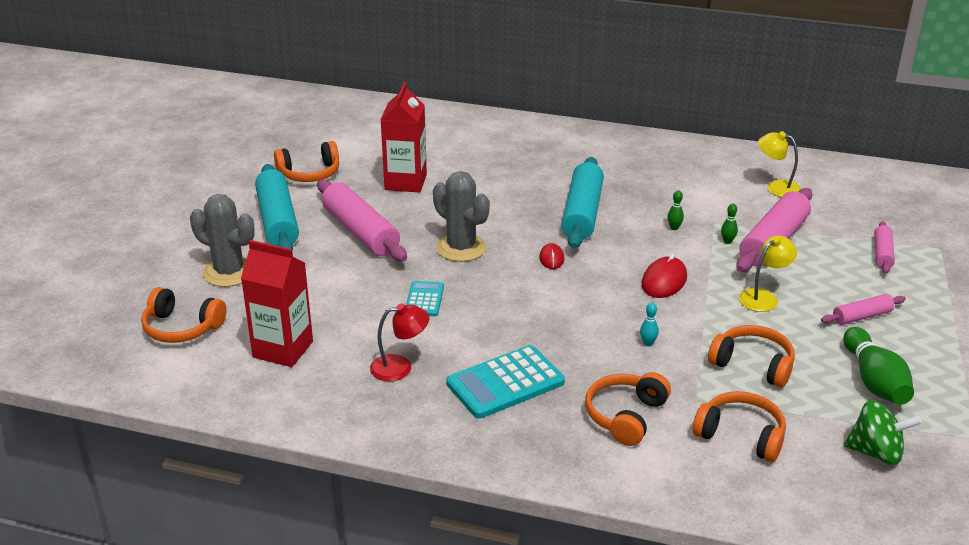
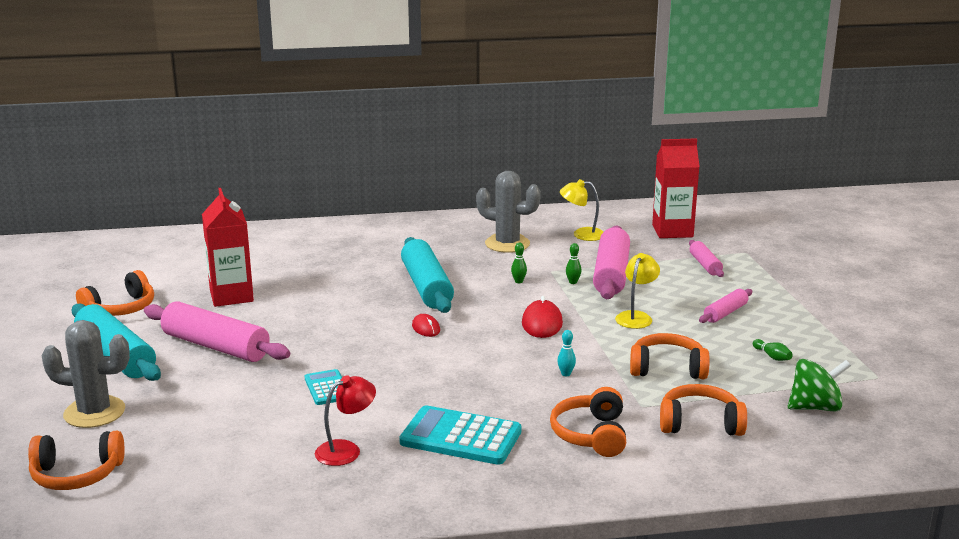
camera: 25 degrees left, 10 degrees down
red carton [241,240,313,367] -> red carton moved to [652,138,700,238]
grey cactus [433,171,490,262] -> grey cactus moved to [476,171,541,253]
turquoise calculator [446,345,565,418] -> turquoise calculator turned 75 degrees clockwise [399,405,522,465]
green bowling pin [843,327,914,405] -> green bowling pin [753,339,793,361], size x0.43

